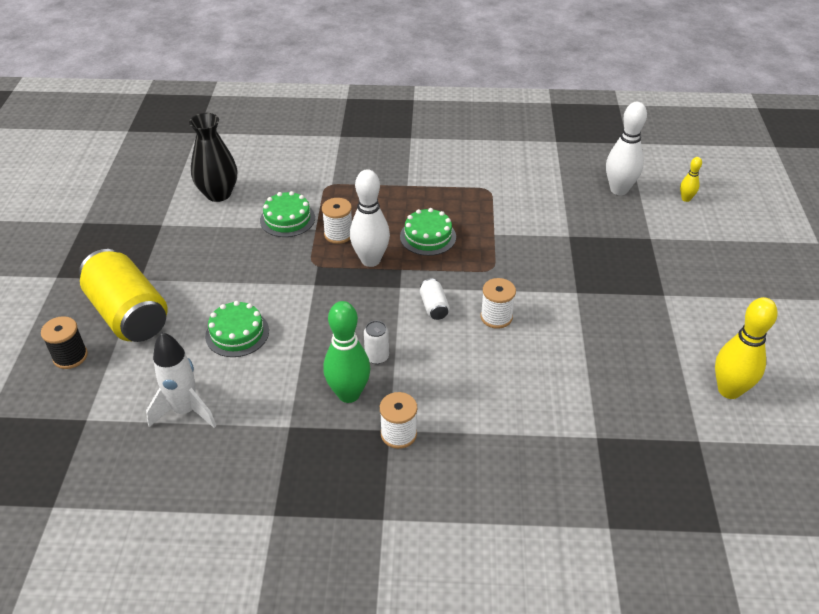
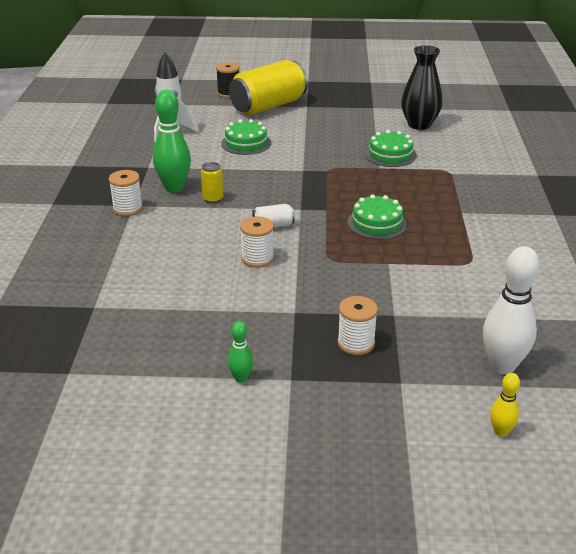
camera: 90 degrees right, 10 degrees down
white spool [322,198,352,244] -> white spool moved to [337,296,378,355]
white bowling pin [350,169,390,267] -> none
white can [364,321,389,364] -> yellow can [201,162,223,203]
yellow bowling pin [715,297,778,399] -> none
none -> green bowling pin [228,321,254,383]

